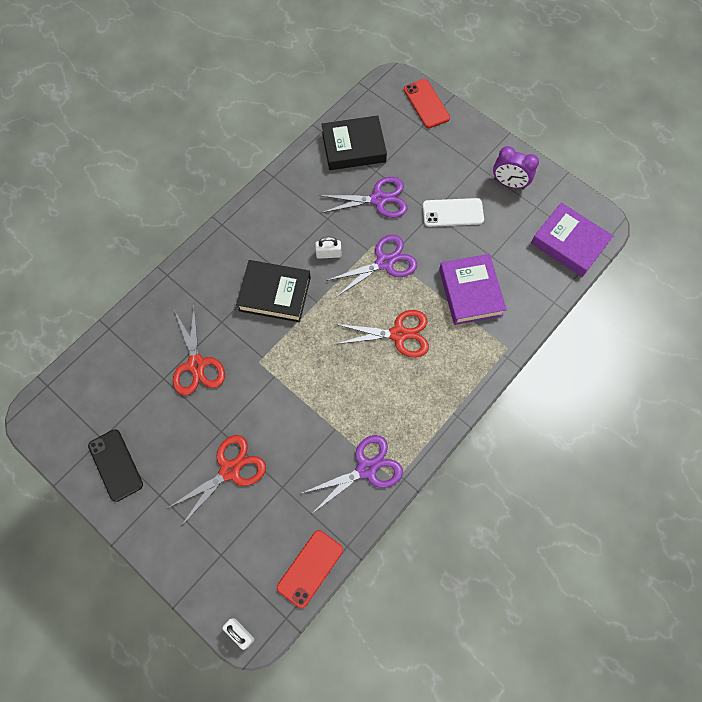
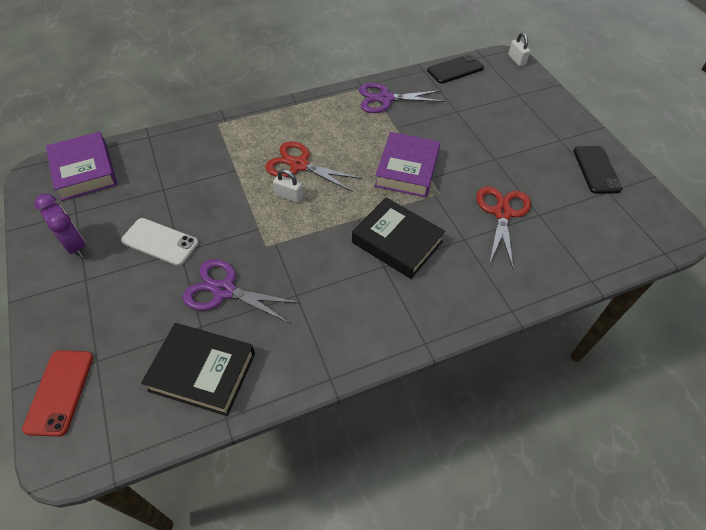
camera: 155 degrees left, 15 degrees down
red scissors [166,435,266,526] -> none
red phone [277,530,343,608] -> black phone [427,54,484,84]
white padlock [315,237,341,259] -> white padlock moved to [273,169,303,203]
purple scissors [326,235,417,297] -> none
purple book [439,254,507,325] -> purple book moved to [375,132,440,197]

